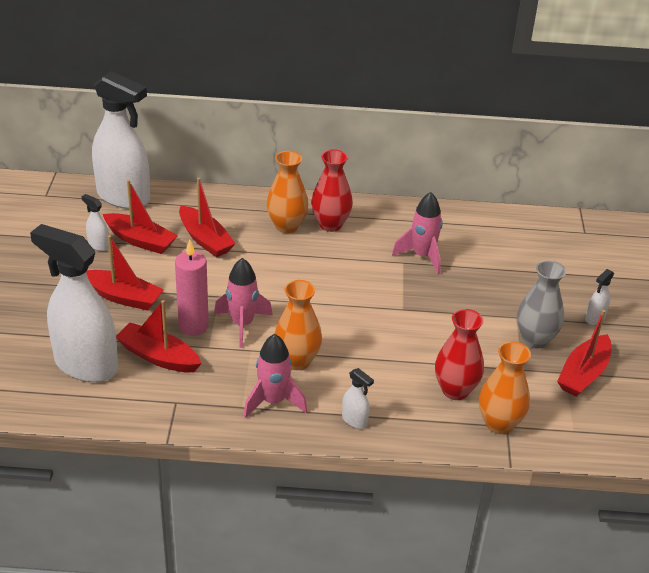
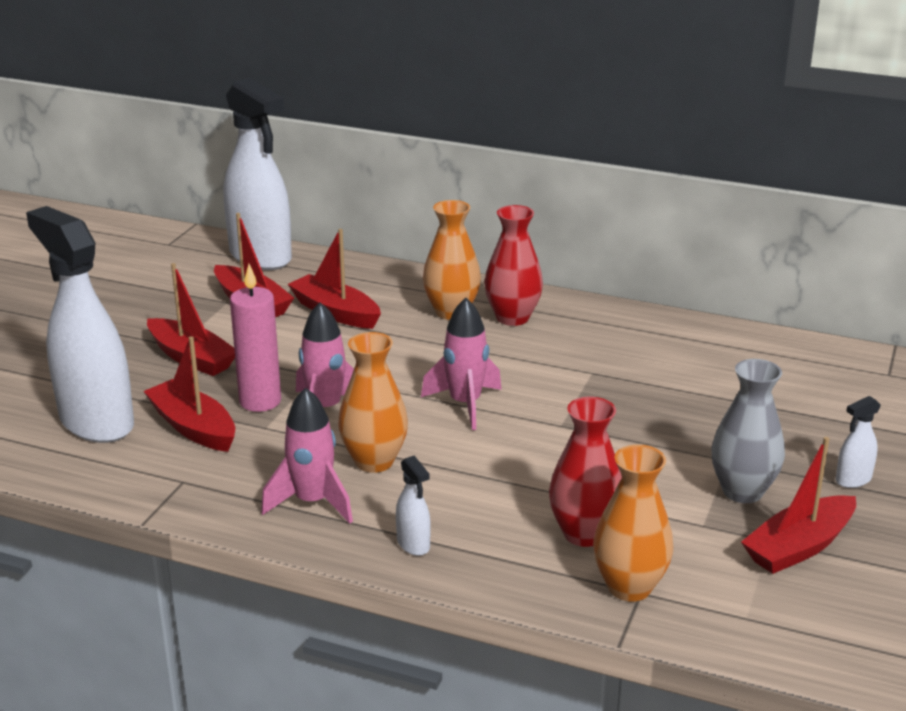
camera: 20 degrees right, 10 degrees down
white spray bottle [81,194,109,251] -> none
red boat [179,178,236,257] -> red boat turned 150 degrees clockwise [288,229,381,329]
pink rocket [392,192,443,275] -> pink rocket moved to [421,298,502,430]

